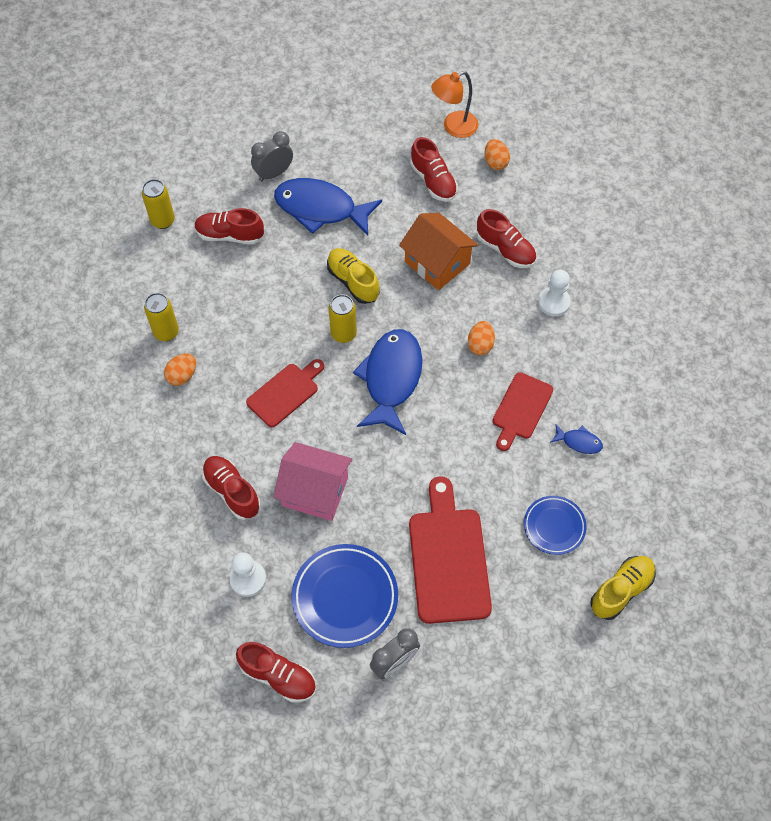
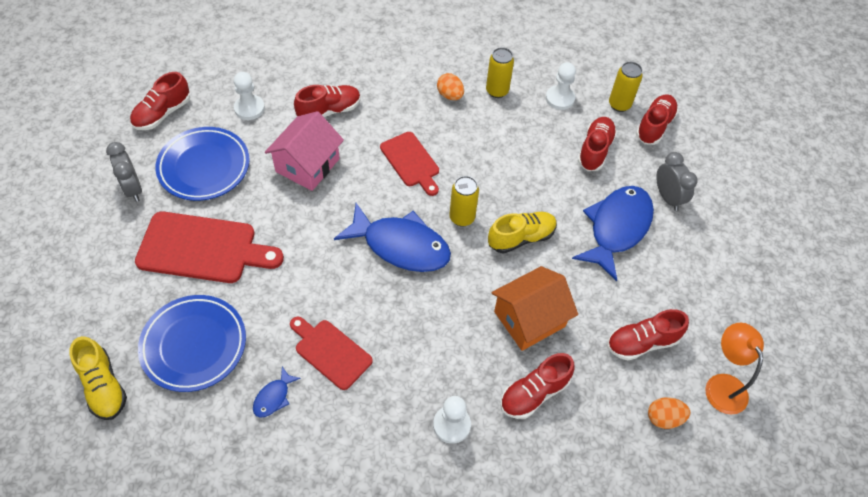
camera: 100 degrees right, 5 degrees down
orange egg [468,321,495,355] -> none
blue plate [524,496,587,555] -> blue plate [138,295,246,392], size x1.65
none -> white pawn [546,62,576,110]
none -> red shoe [636,94,678,145]

